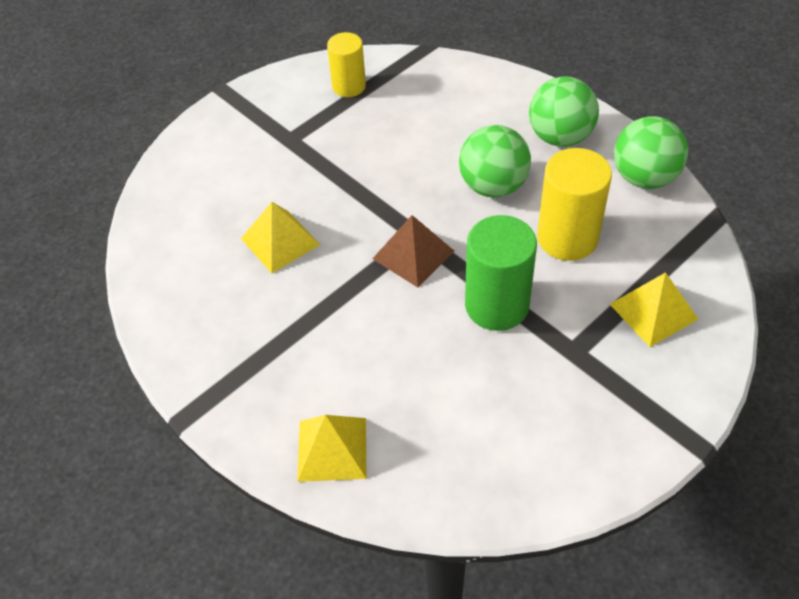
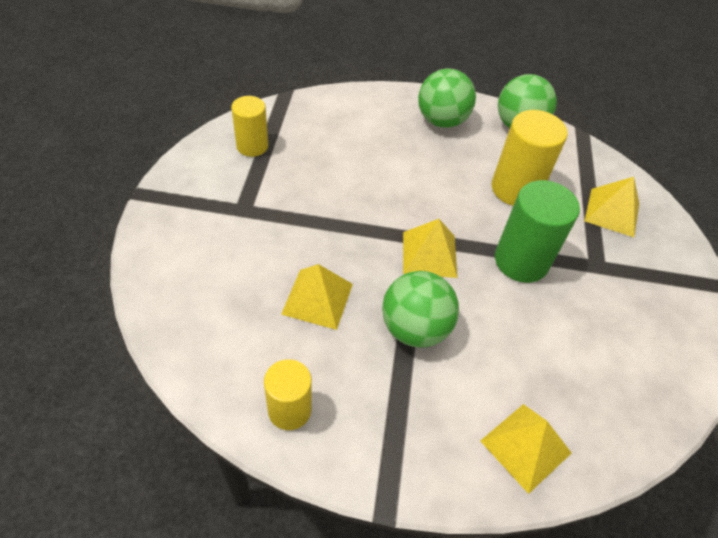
camera: 45 degrees left, 0 degrees up
brown pyramid [373,215,454,287] -> yellow pyramid [403,219,457,278]
green ball [459,125,531,197] -> green ball moved to [382,271,459,348]
none -> yellow cylinder [264,359,312,430]

